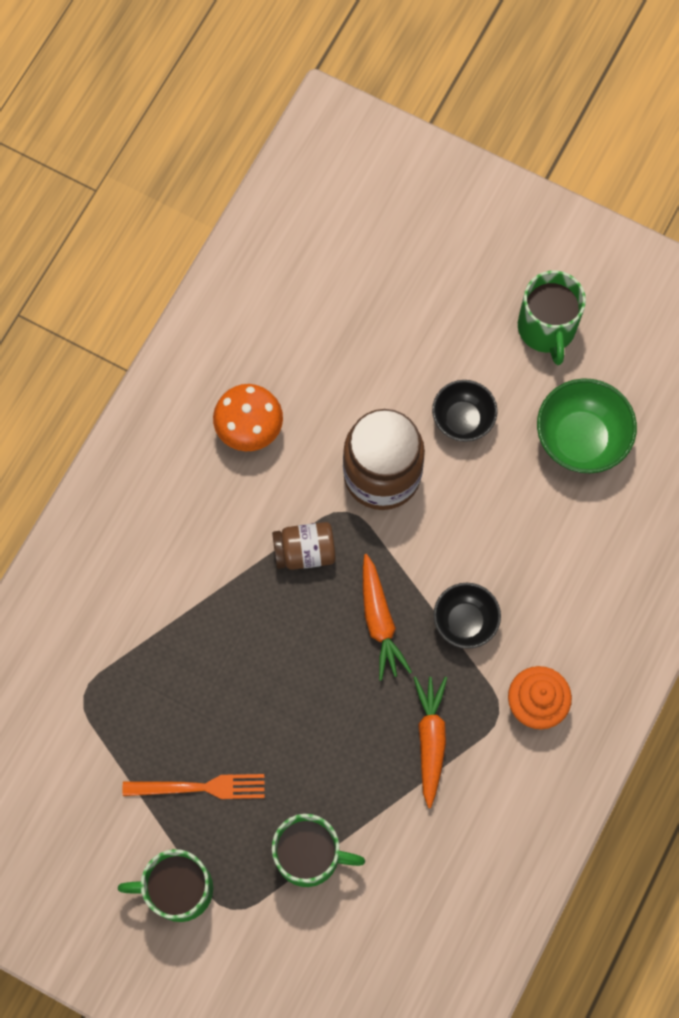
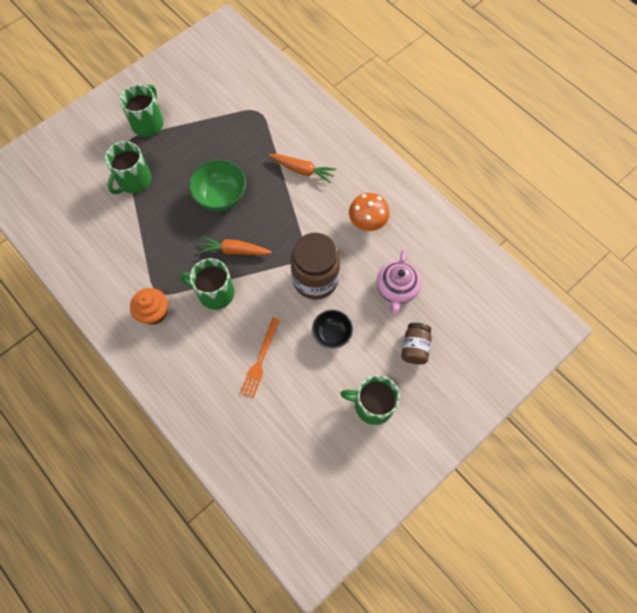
camera: 110 degrees right, 5 degrees down
orange fork [123,774,265,799] -> orange fork moved to [240,318,280,398]
brown jar [272,522,336,570] -> brown jar moved to [401,323,432,365]
orange carrot [413,676,447,808] -> orange carrot moved to [269,154,336,183]
black bowl [434,583,501,649] -> green mug [180,258,234,310]
green bowl [537,378,637,473] -> green bowl moved to [189,160,246,211]
none -> pink teapot [377,249,421,313]

